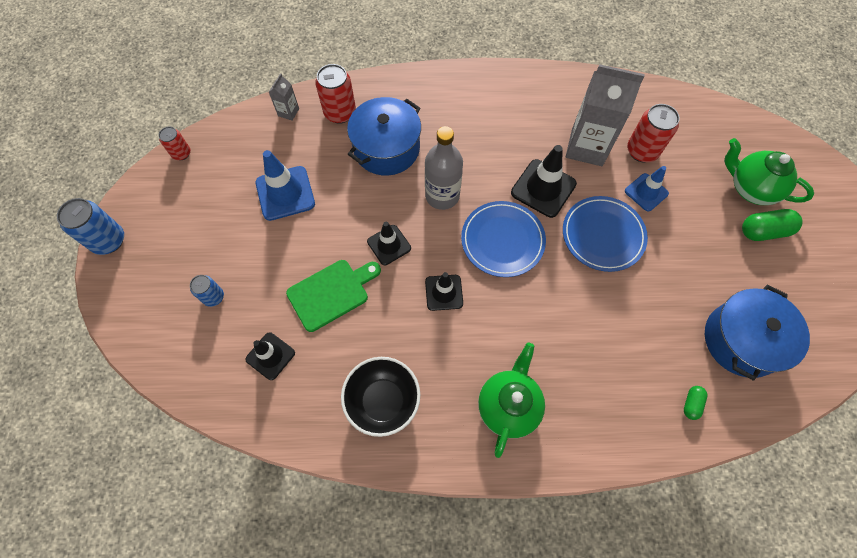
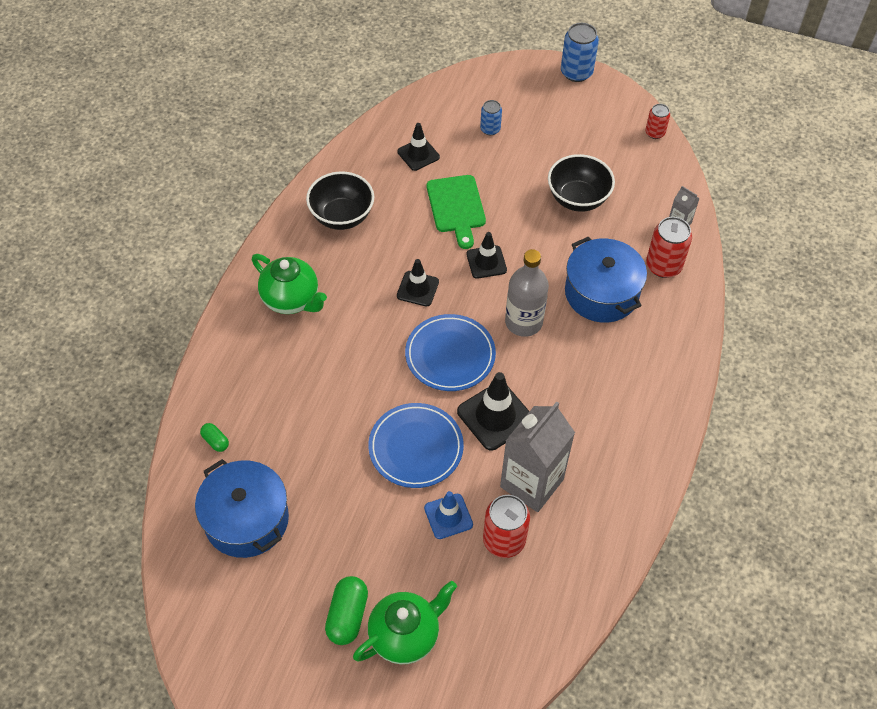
camera: 110 degrees right, 10 degrees down
blue traffic cone [256,150,315,221] -> black bowl [548,154,615,212]

